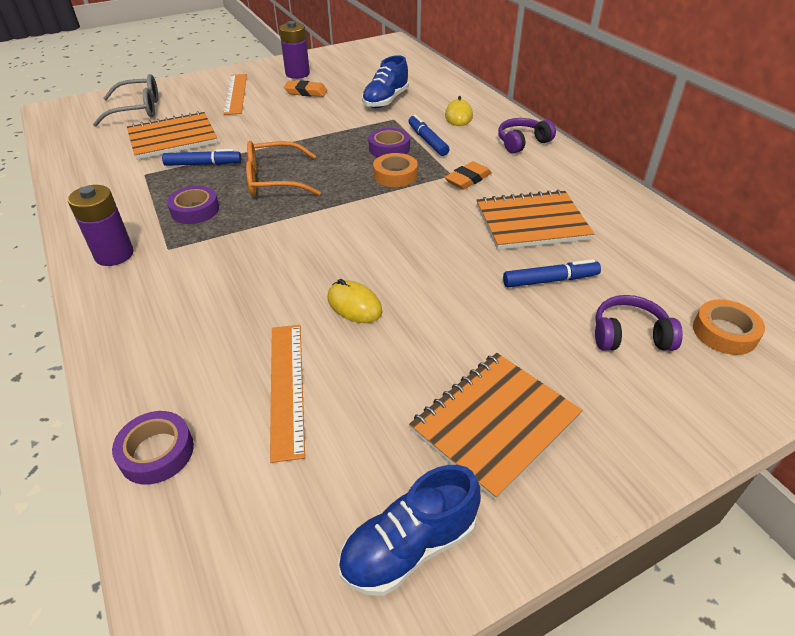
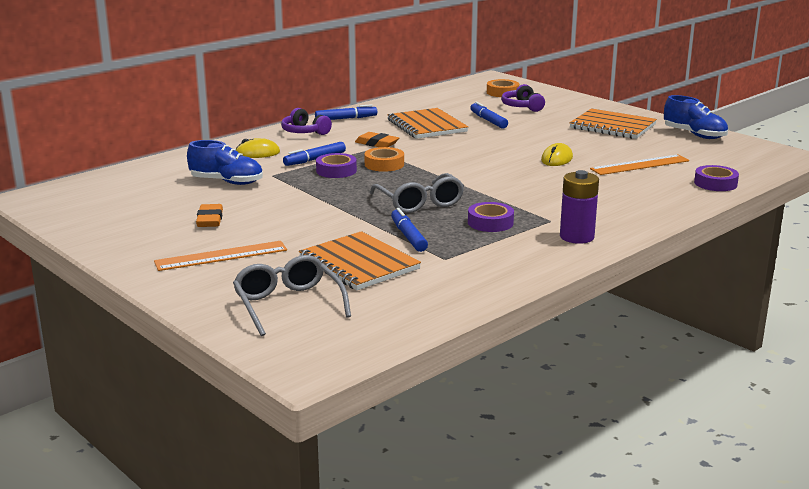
camera: 105 degrees left, 20 degrees down
orange glasses [246,141,321,196] -> grey glasses [370,173,464,213]
purple battery [279,21,310,79] -> none
none -> blue marker [315,104,377,120]

